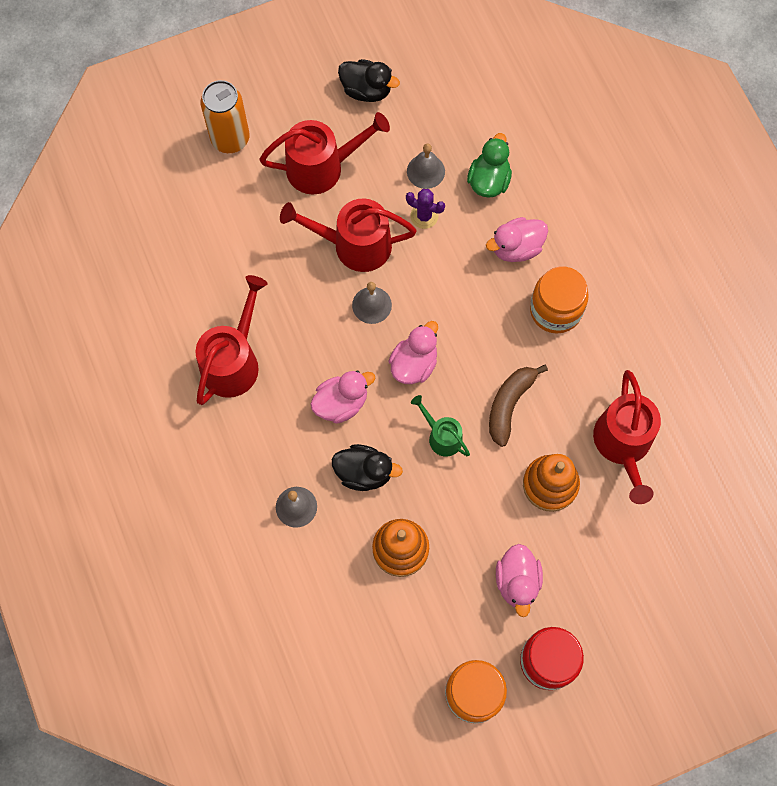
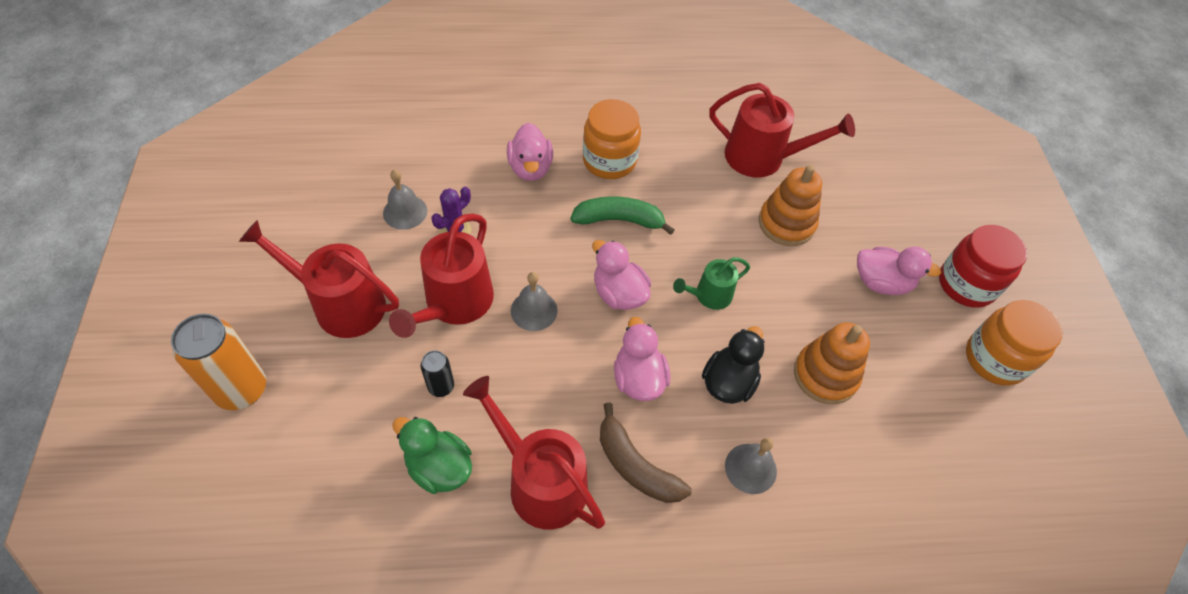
camera: 75 degrees left, 15 degrees down
red watering can [259,112,390,194] -> red watering can turned 75 degrees counterclockwise [239,220,399,338]
black duck [338,59,400,102] -> none
green duck [467,133,512,198] -> green duck moved to [392,417,472,494]
brown banana [489,364,548,447] -> brown banana moved to [600,403,692,503]
none -> black can [421,350,454,397]
none -> green banana [571,196,675,235]

